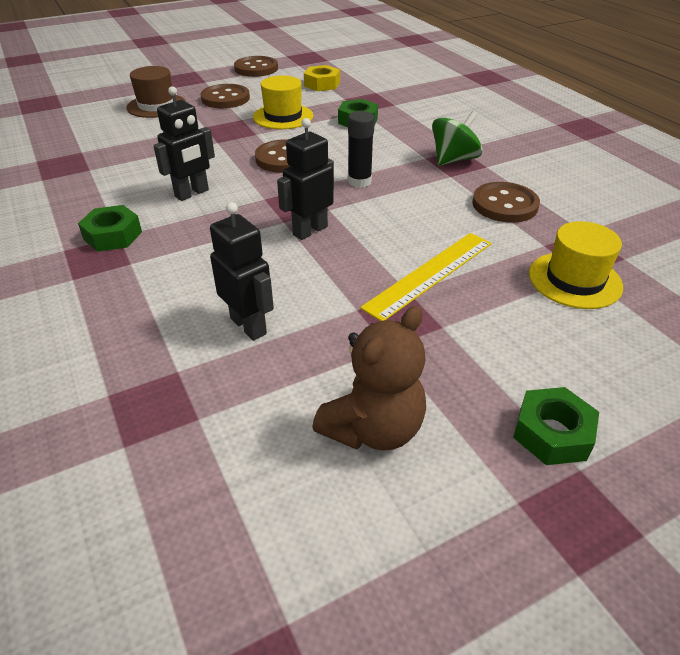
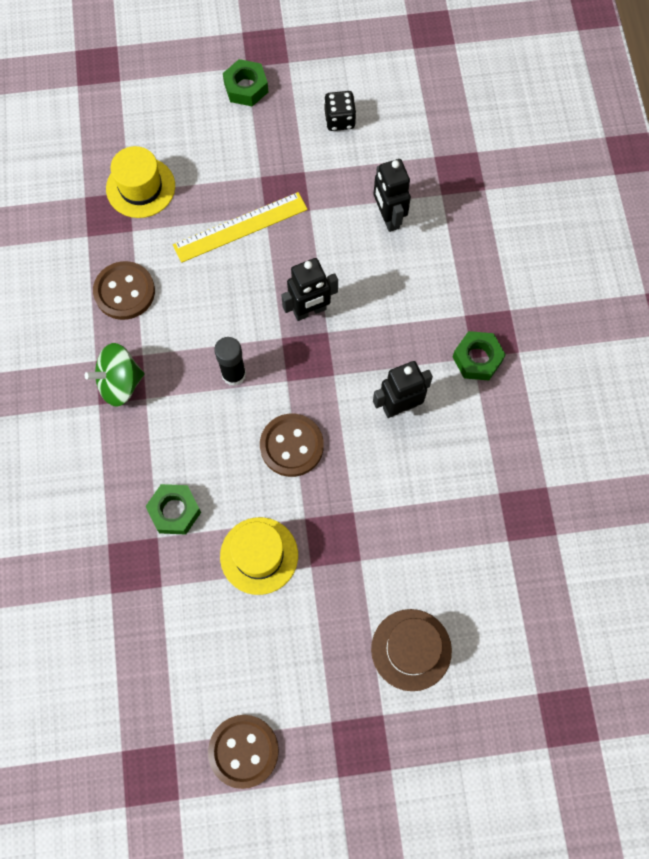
camera: 160 degrees left, 30 degrees up
brown button [201,84,250,108] -> none
yellow nut [304,65,340,91] -> none
brown teddy bear [312,306,426,450] -> black dice [324,91,356,131]

